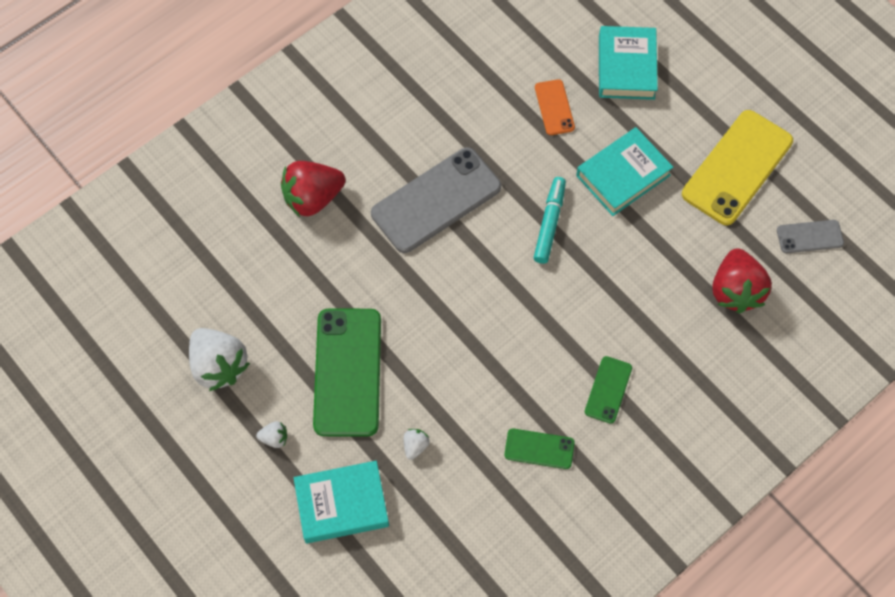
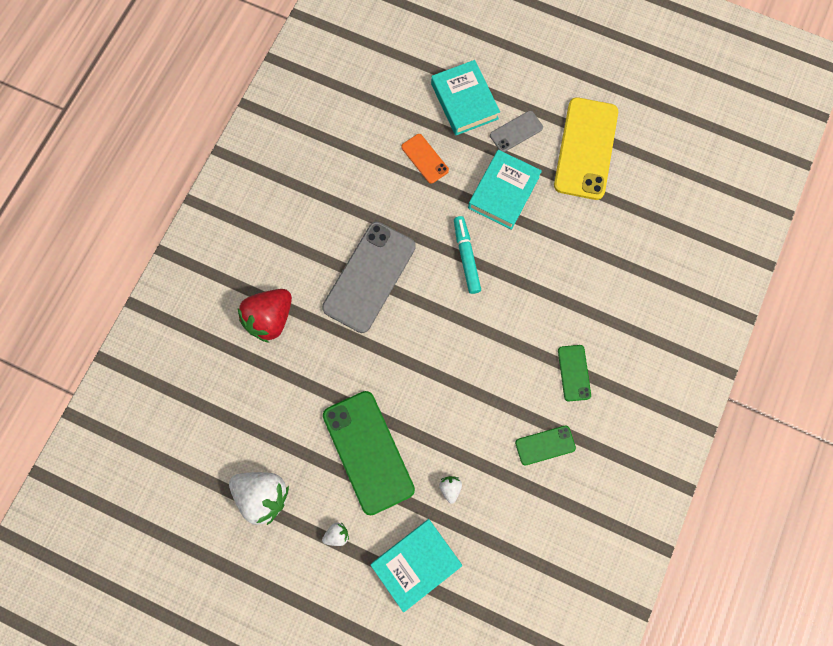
camera: 25 degrees left, 10 degrees up
red strawberry [713,248,772,313] -> none
grey phone [777,220,844,253] -> grey phone moved to [490,111,543,152]

